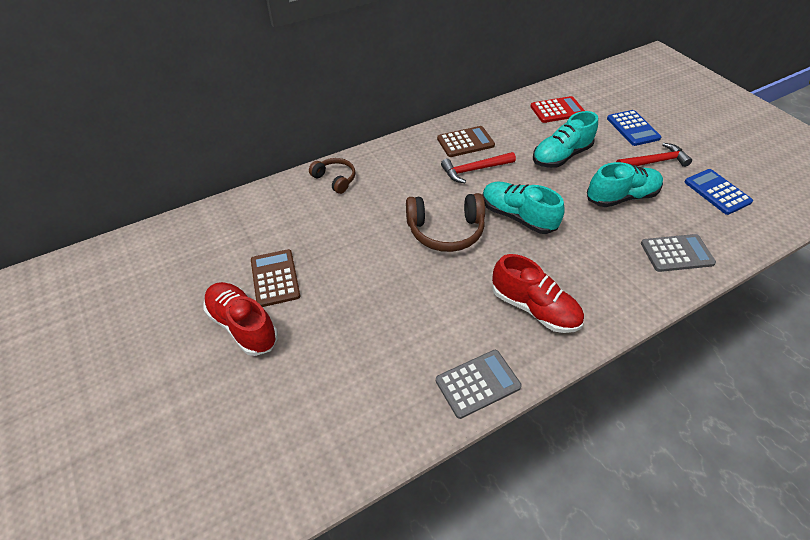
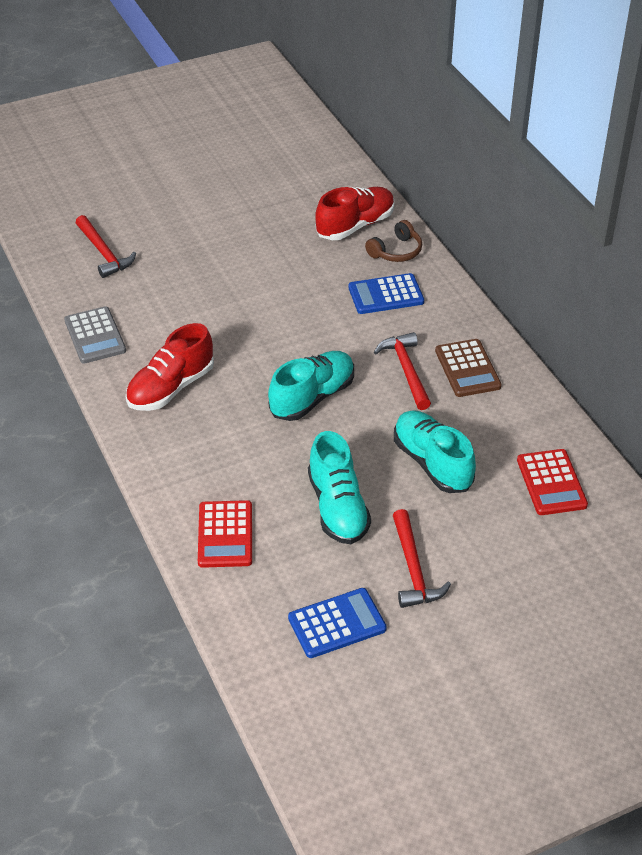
camera: 95 degrees right, 5 degrees down
red shoe [203,282,278,356] -> red shoe moved to [315,187,395,240]
brown calculator [251,249,300,307] -> none
brown headphones [406,193,485,252] -> none
blue calculator [607,110,661,146] -> blue calculator moved to [348,273,424,314]
grey calculator [641,234,716,272] -> red calculator [198,500,252,568]
none -> red hammer [76,215,136,278]

